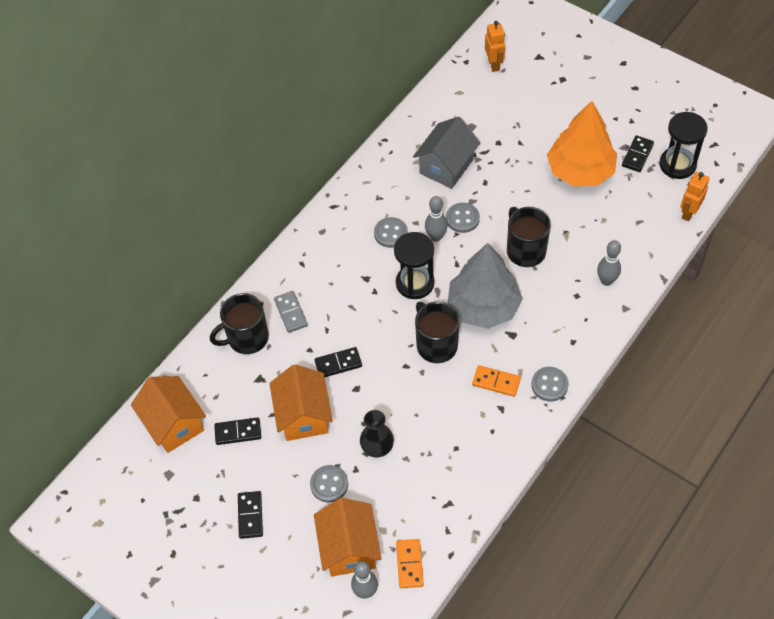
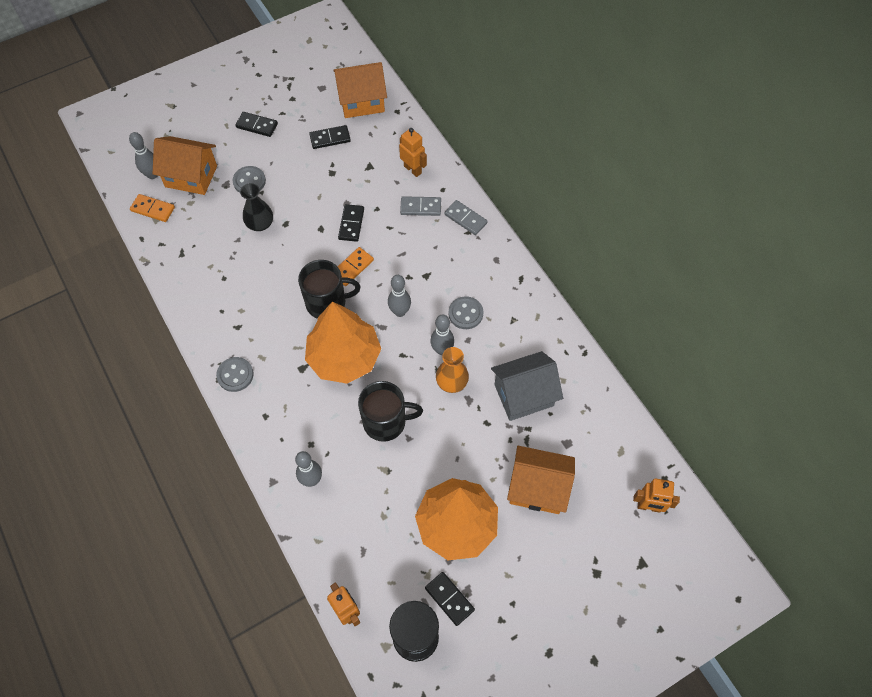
camera: 110 degrees right, 5 degrees up
black mug [210,293,269,354] -> orange robot [399,128,427,177]
black domino [214,417,261,445] -> black domino turned 60 degrees clockwise [309,125,351,149]
orange house [269,365,333,441] -> orange house moved to [507,446,575,514]
black hourglass [394,232,434,299] -> grey bowling pin [388,275,411,317]
grey house [413,117,480,189] -> grey house turned 75 degrees counterclockwise [491,351,563,421]
grey button [446,203,480,233] -> orange vase [436,347,469,393]
grey tree [447,243,523,329] -> orange tree [305,301,381,384]
orange domino [472,365,521,397] -> orange domino moved to [338,247,374,286]
none -> grey domino [444,200,488,235]

